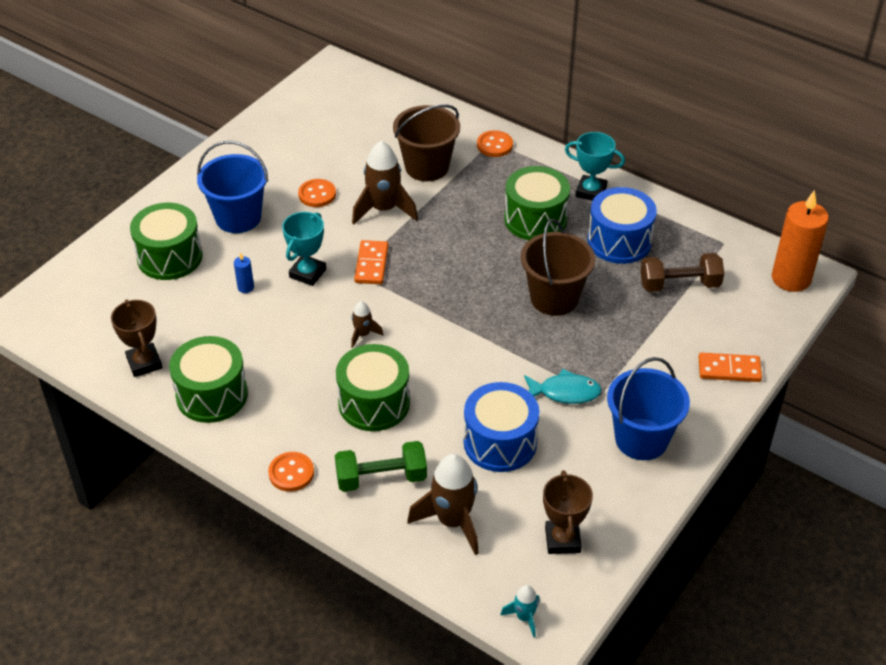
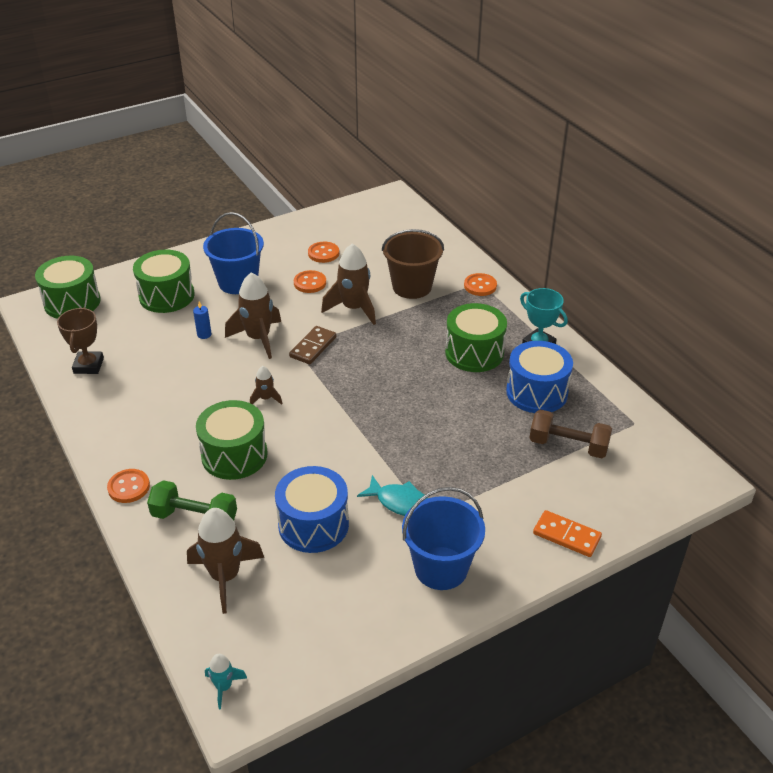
camera: 25 degrees right, 5 degrees down
green drum [169,336,248,423] -> green drum moved to [35,256,100,319]
turquoise trophy [282,212,326,286] -> brown rocket [225,272,281,359]
orange domino [354,240,388,284] -> brown domino [289,326,336,364]
brown bucket [521,219,595,316] -> none
brown trophy [543,471,593,554] -> none
orange candle [772,190,829,292] -> none
none -> orange button [308,242,339,263]

